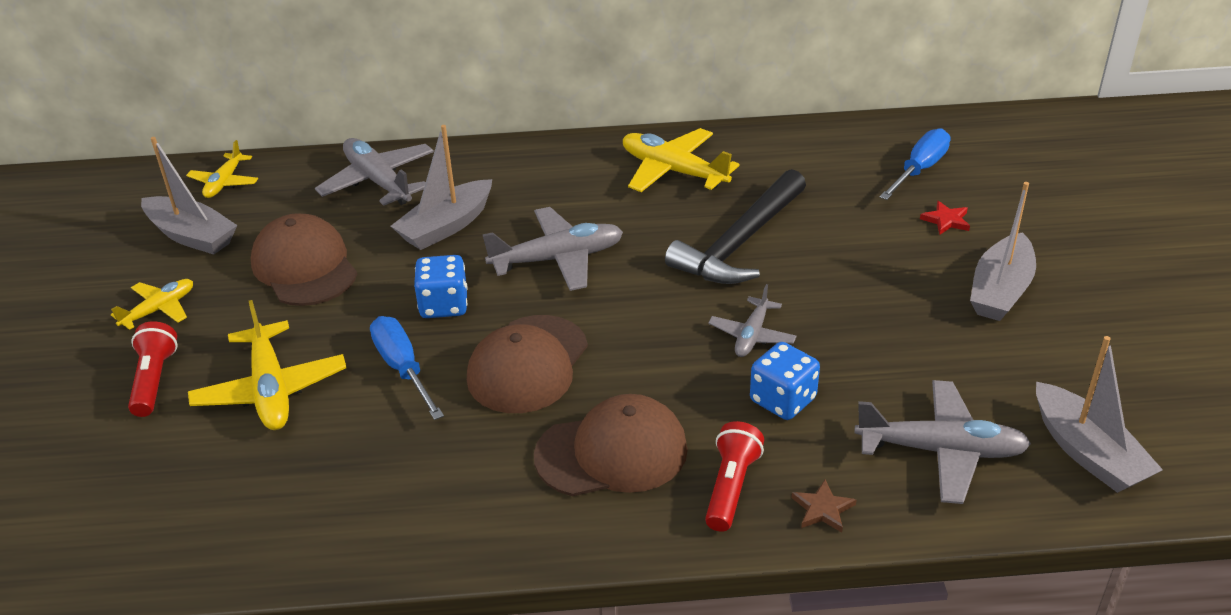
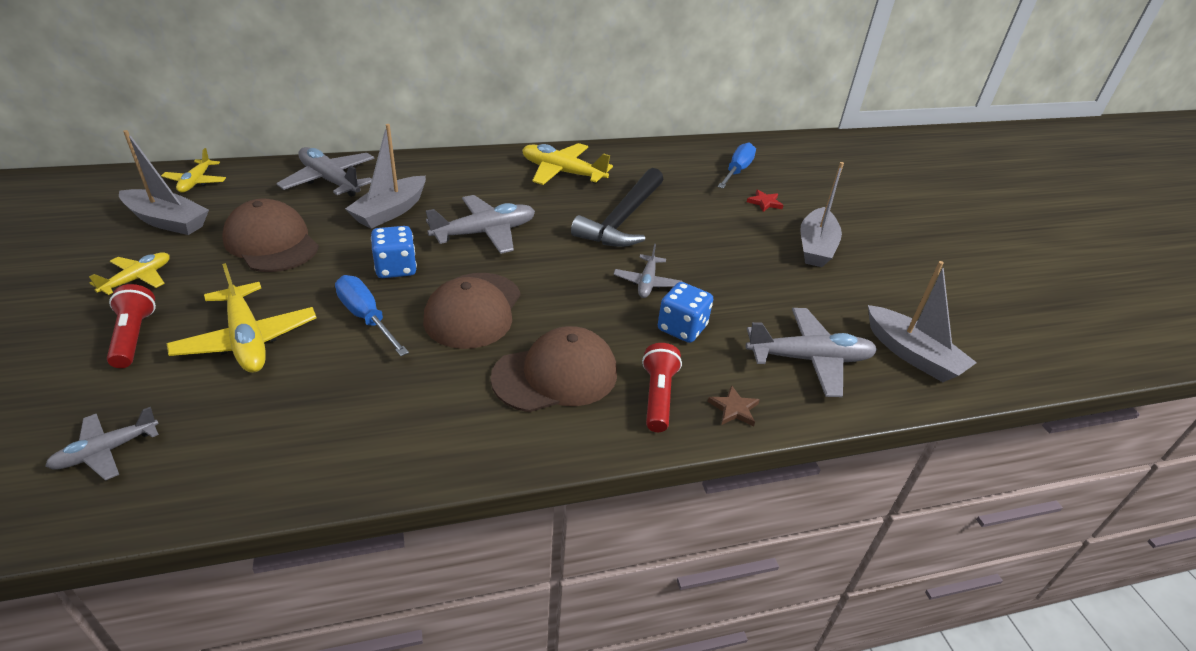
camera: 15 degrees left, 0 degrees up
none -> grey plane [45,407,159,481]

